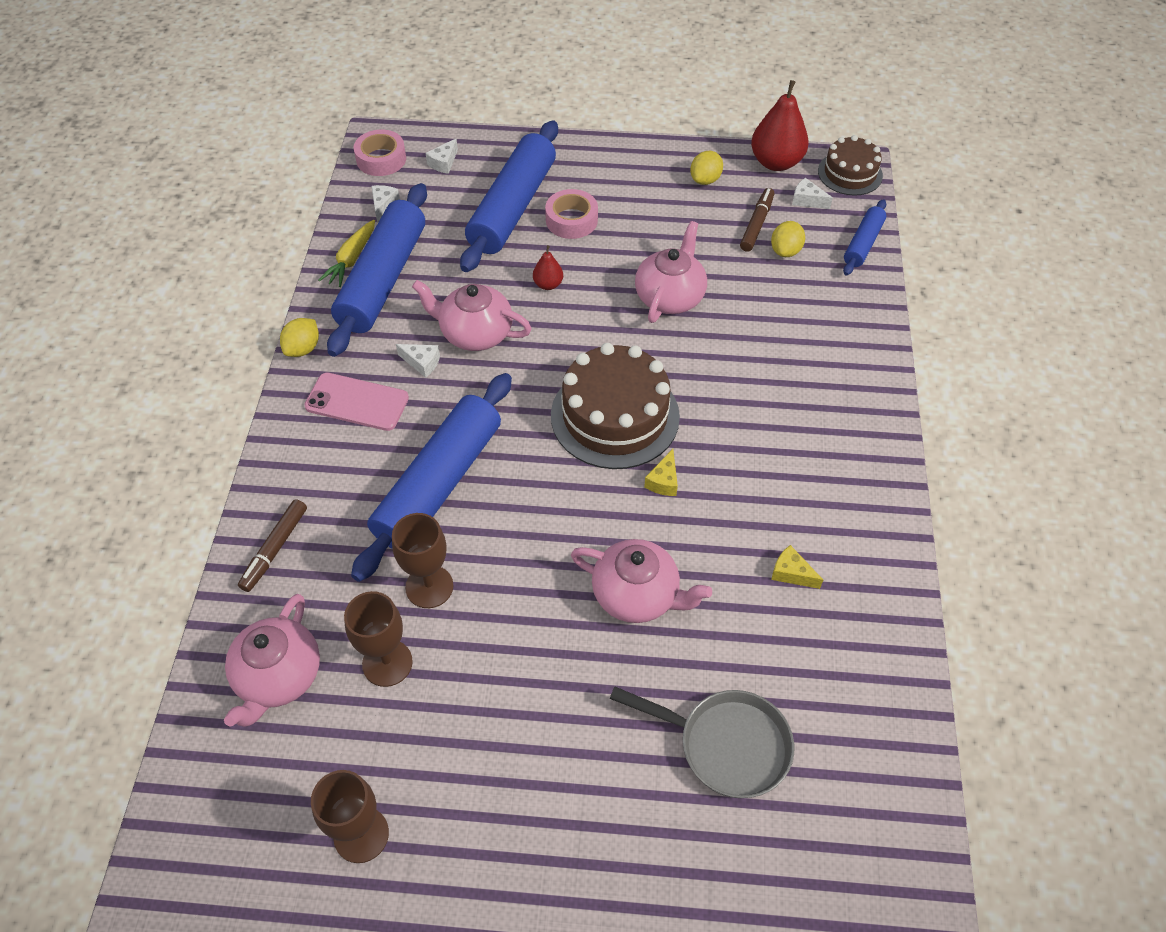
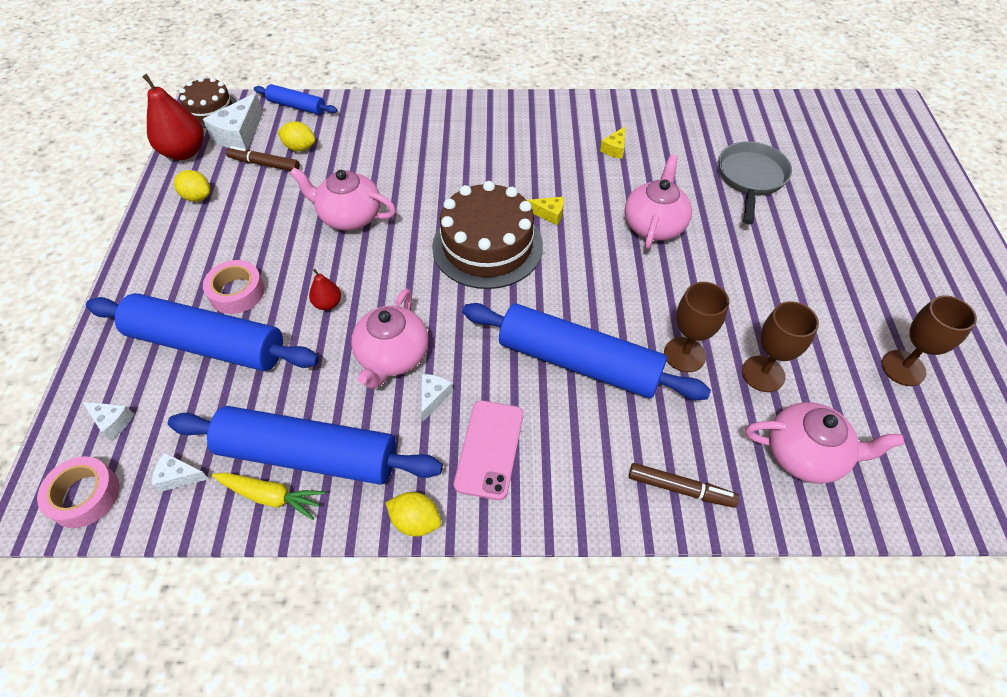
camera: 95 degrees left, 0 degrees up
white cheese [792,178,833,209] -> white cheese [203,93,263,149], size x1.82

